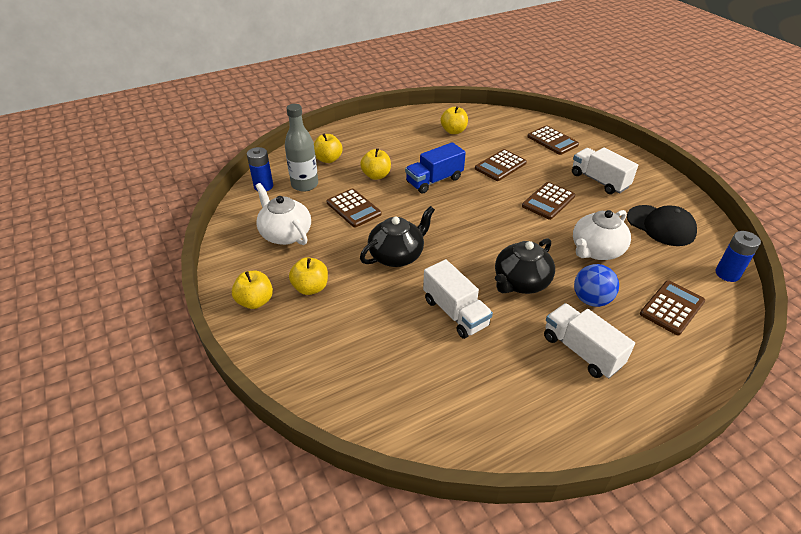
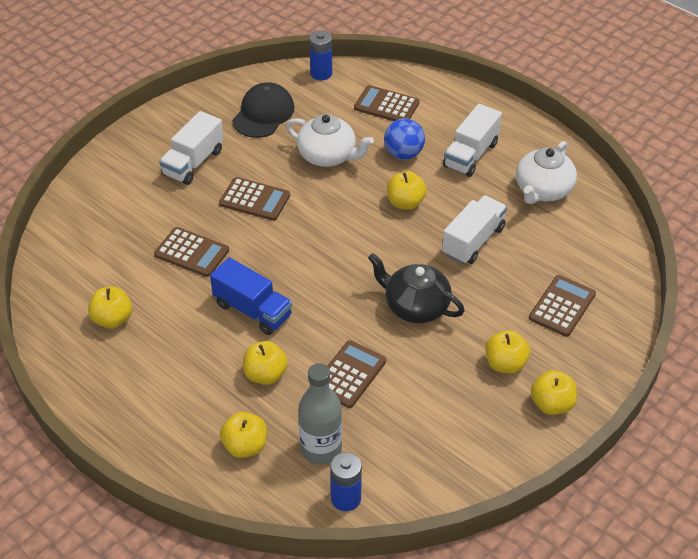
camera: 110 degrees left, 5 degrees up
white teapot [256,183,311,245] -> white teapot moved to [516,141,577,204]
black teapot [495,238,555,294] -> yellow apple [387,171,427,210]
brown calculator [527,125,579,155] -> brown calculator moved to [529,275,596,337]

